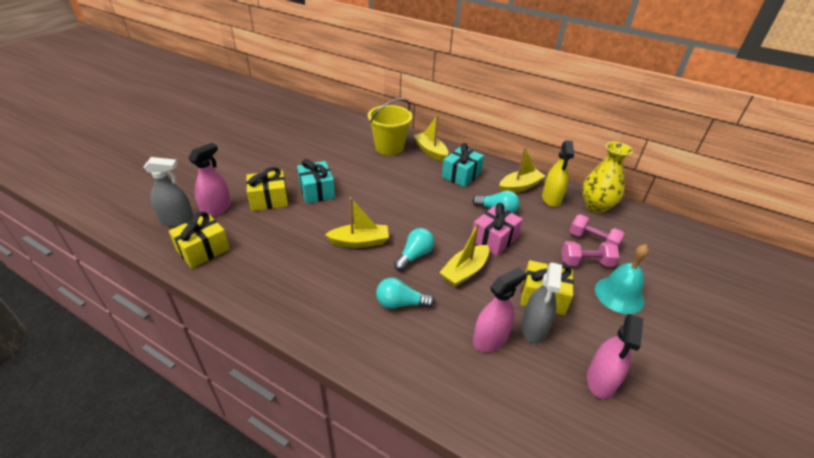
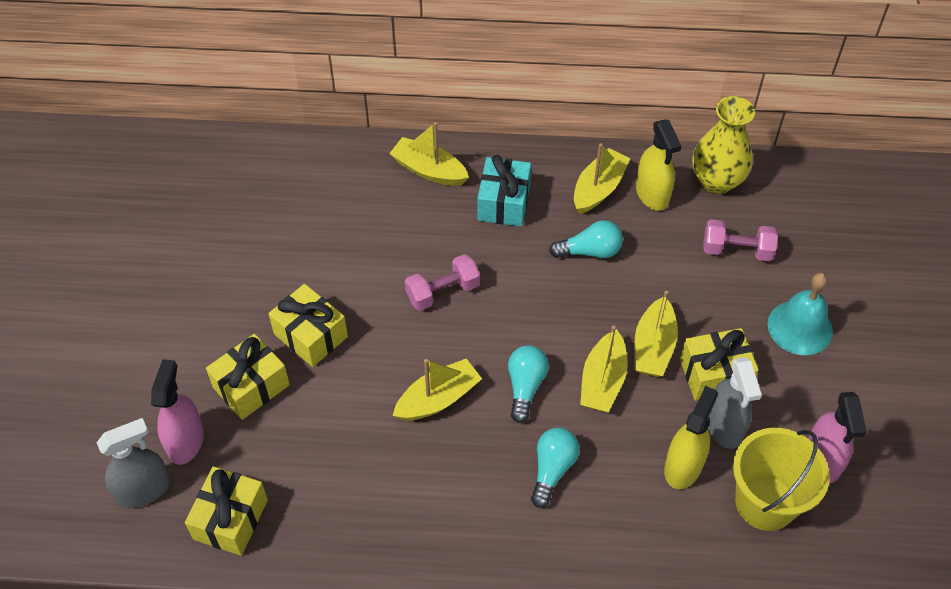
camera: 25 degrees left, 15 degrees up
turquoise gift [297,159,335,204] -> yellow gift [269,284,348,367]
yellow bucket [368,98,412,155] -> yellow bucket moved to [733,428,830,531]
turquoise light bulb [376,278,435,309] -> turquoise light bulb turned 135 degrees clockwise [531,428,580,508]
pink gift [472,203,523,256] -> none
pink spray bottle [473,267,526,352] -> yellow spray bottle [664,386,718,489]
pink dumbbell [561,241,619,267] -> pink dumbbell moved to [405,254,480,311]
none -> yellow boat [634,291,678,377]

